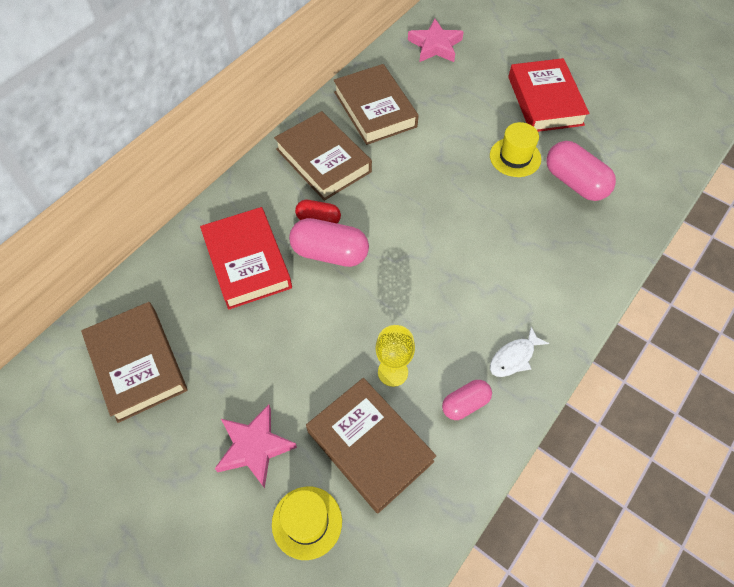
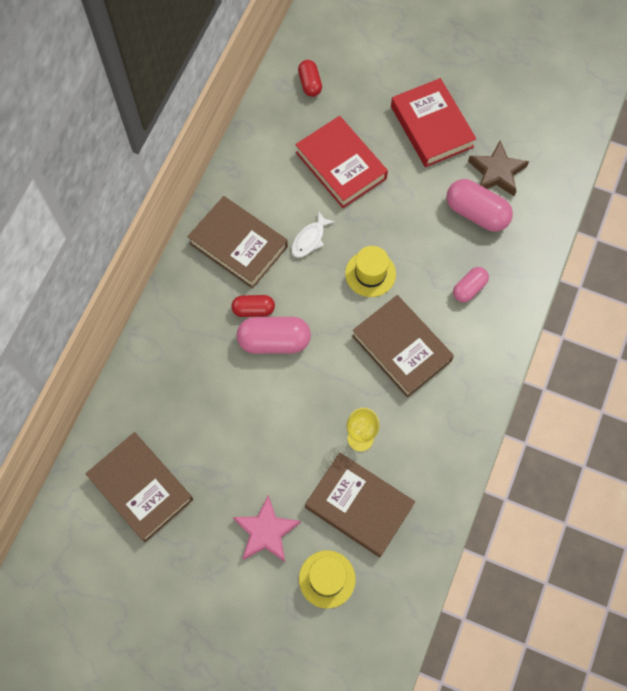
camera: 15 degrees left, 10 degrees up
red book [200,207,292,310] -> red book moved to [295,116,388,208]
brown book [334,64,419,145] -> brown book moved to [352,295,454,398]
pink star [408,19,464,62] -> red capsule [298,60,322,97]
pink capsule [442,380,492,420] -> pink capsule moved to [453,267,489,302]
yellow hat [490,122,541,177] -> yellow hat moved to [345,246,396,297]
white fish [490,327,549,377] -> white fish moved to [291,211,335,258]
none -> brown star [468,140,529,196]

